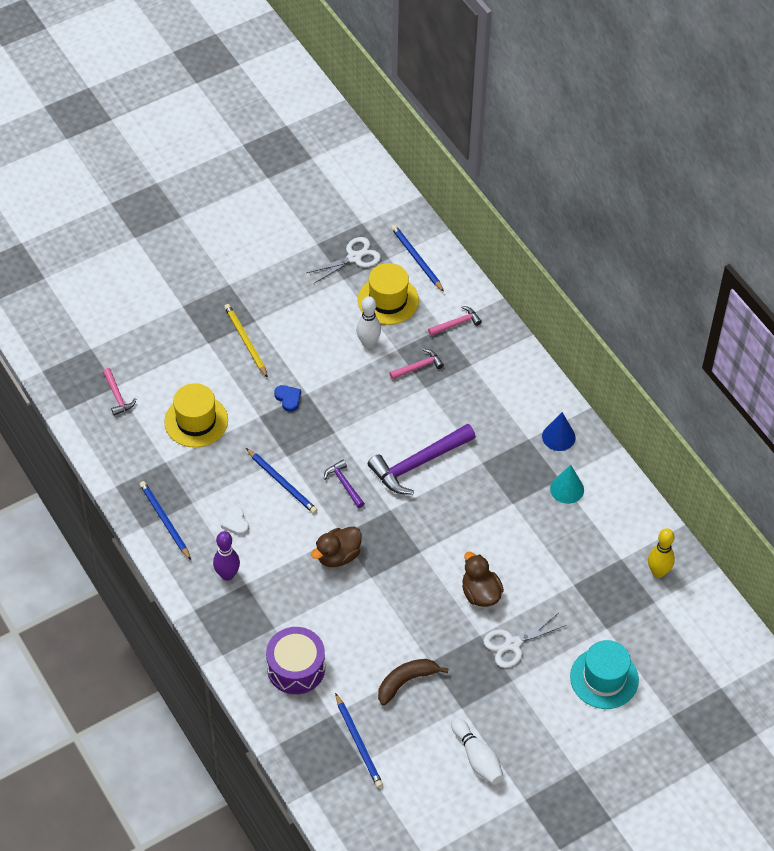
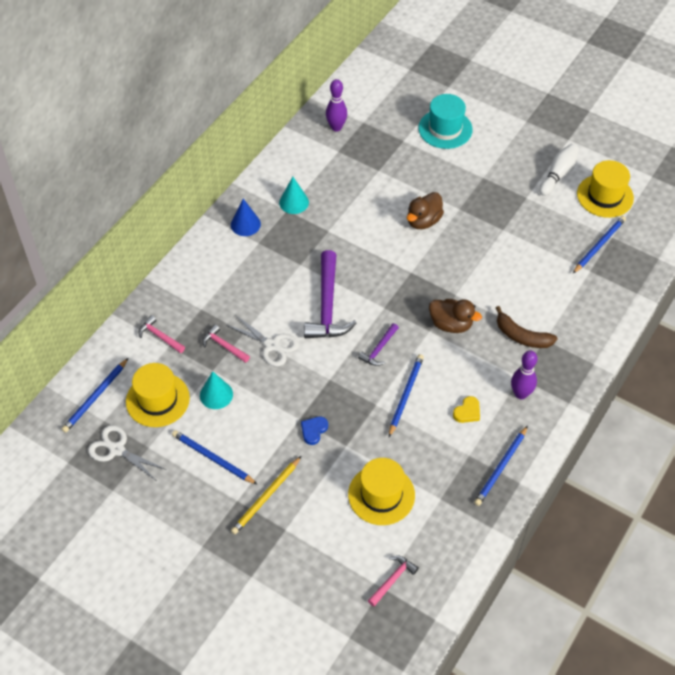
camera: 115 degrees left, 0 degrees up
white heart [221,506,249,536] -> yellow heart [453,396,480,423]
purple drum [266,627,325,694] -> none
white bowling pin [356,296,381,348] -> turquoise cone [200,371,233,409]
purple hammer [368,424,476,495] -> purple hammer turned 60 degrees clockwise [304,250,357,338]
brown banana [378,659,449,706] -> brown banana moved to [496,306,557,348]
white scissors [483,614,566,668] -> white scissors moved to [227,315,299,366]
yellow bowling pin [648,528,675,578] -> purple bowling pin [326,79,347,132]
none -> blue pencil [172,430,258,485]
none -> yellow hat [577,160,634,218]

